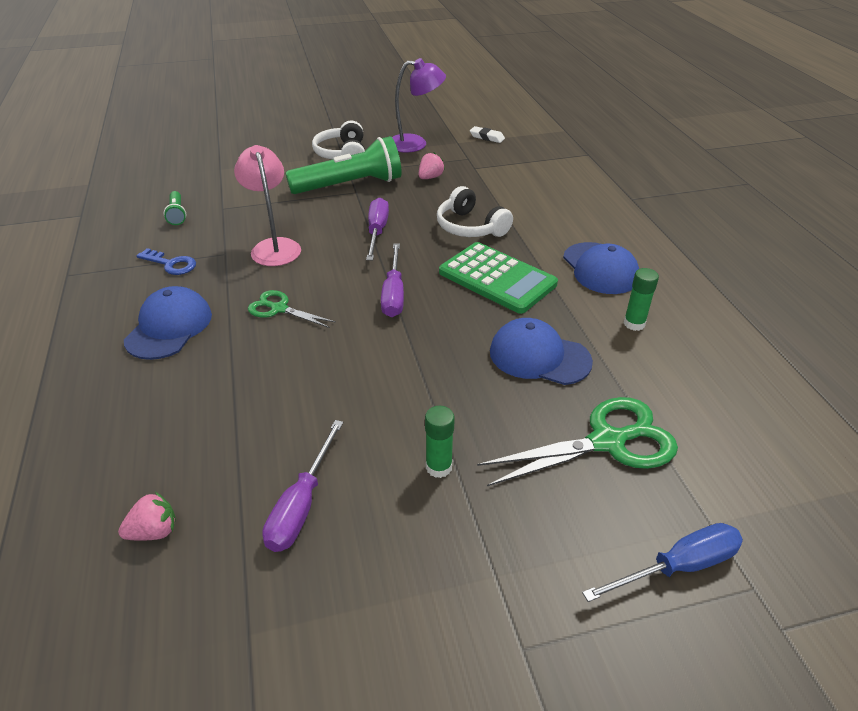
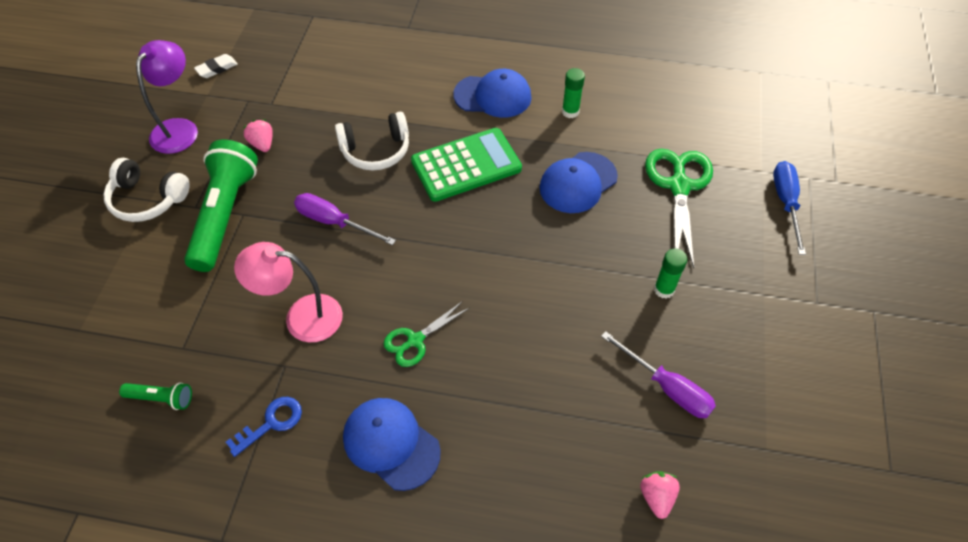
camera: 65 degrees left, 15 degrees up
purple screwdriver [381,243,404,317] -> none

